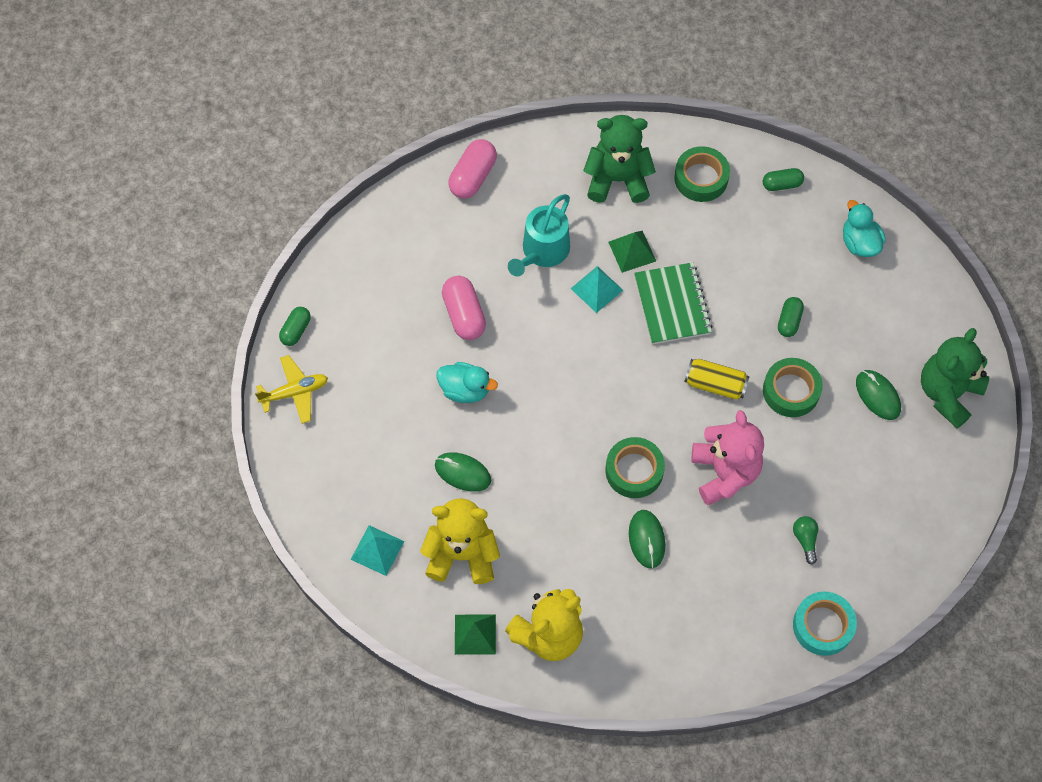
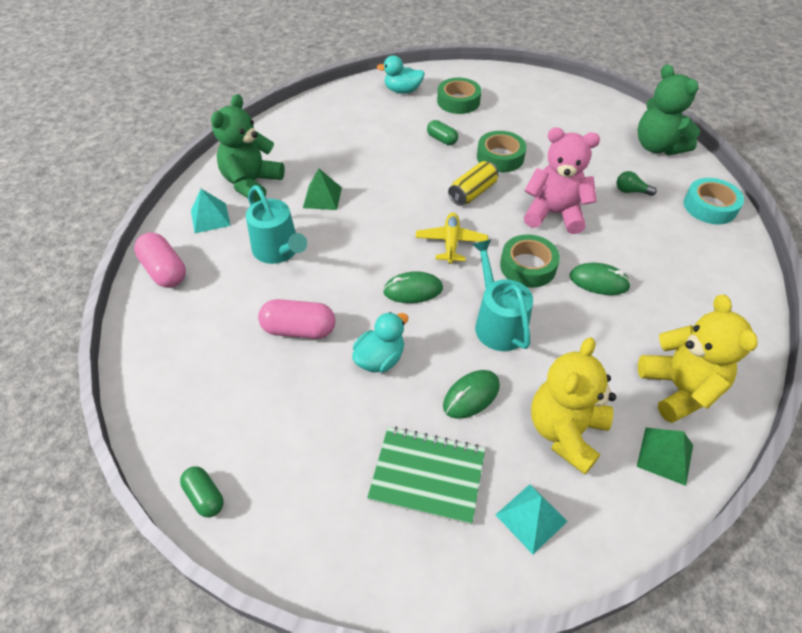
camera: 65 degrees left, 15 degrees down
yellow plane [255,355,328,424] -> yellow plane moved to [416,213,488,264]
turquoise pyramid [571,266,623,313] -> turquoise pyramid moved to [191,189,231,233]
green notebook [634,262,713,344] -> green notebook moved to [367,426,485,525]
green tape [674,146,730,202] -> green tape moved to [437,78,481,114]
green capsule [763,168,804,191] -> none
green mouse [856,370,901,420] -> green mouse moved to [383,271,443,303]
green teddy bear [921,328,989,429] -> green teddy bear moved to [638,64,700,155]
none -> turquoise watering can [472,240,533,351]

